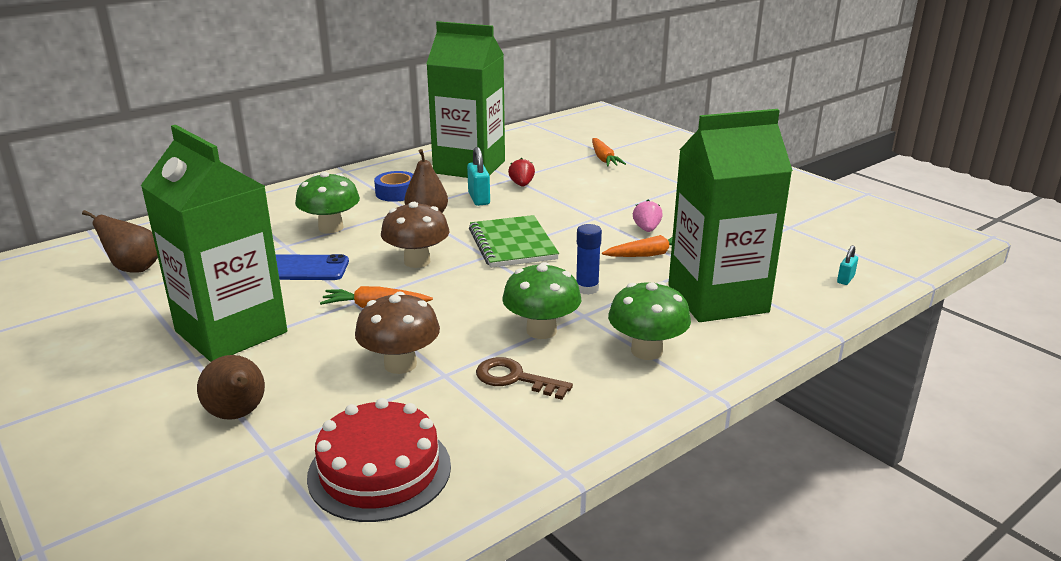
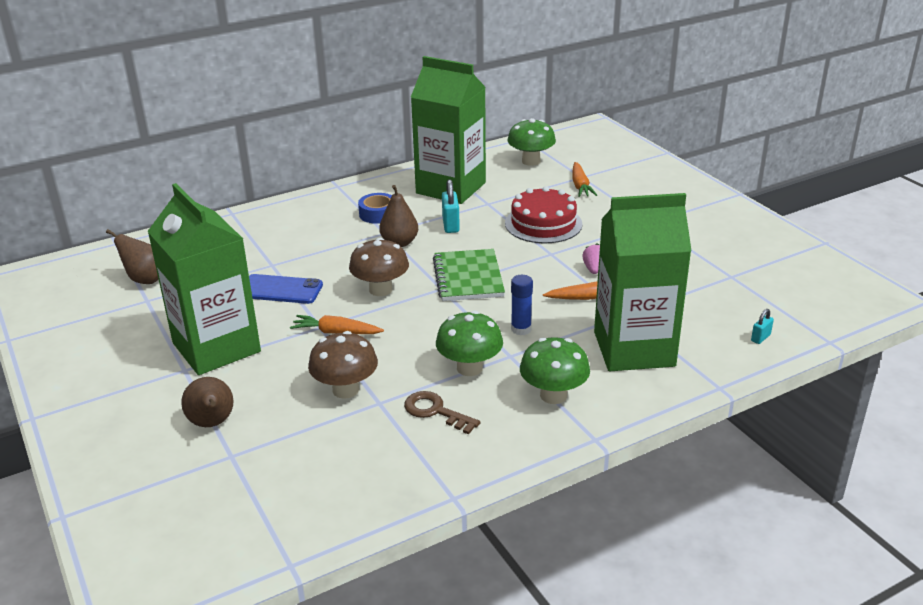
camera: 10 degrees right, 5 degrees up
green mushroom [295,172,360,233] -> green mushroom moved to [508,118,556,166]
red cake [307,398,451,522] -> red cake moved to [505,186,582,243]
red strawberry [508,158,535,186] -> none

